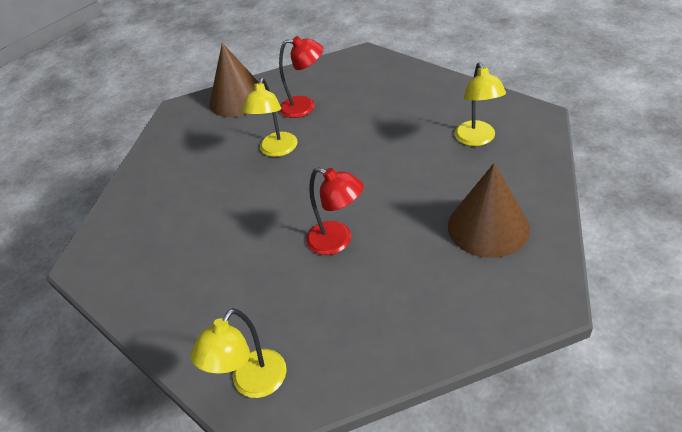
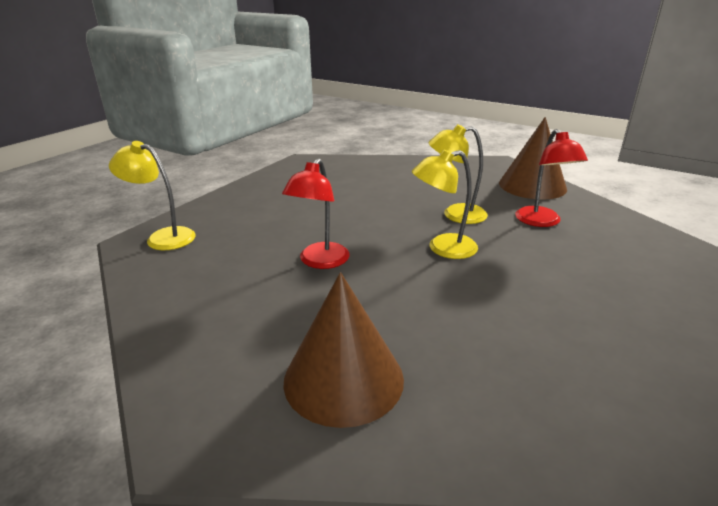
camera: 75 degrees right, 15 degrees down
yellow lamp [454,62,506,146] -> yellow lamp moved to [412,150,478,259]

